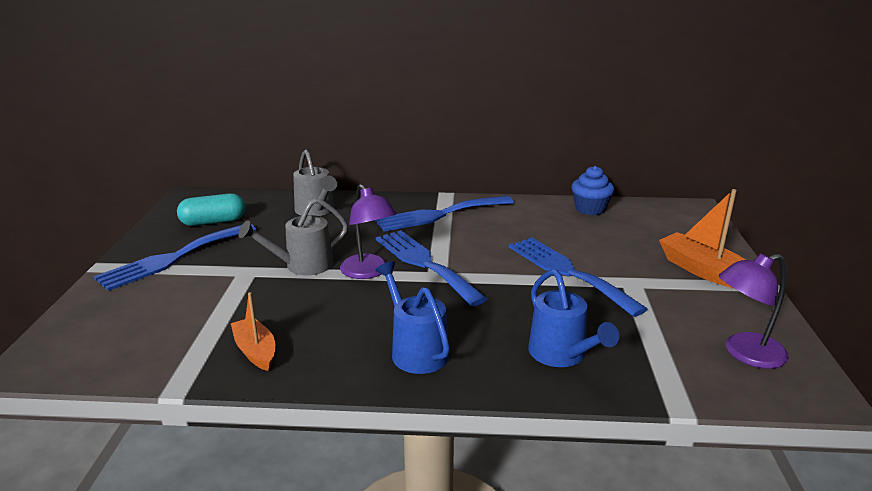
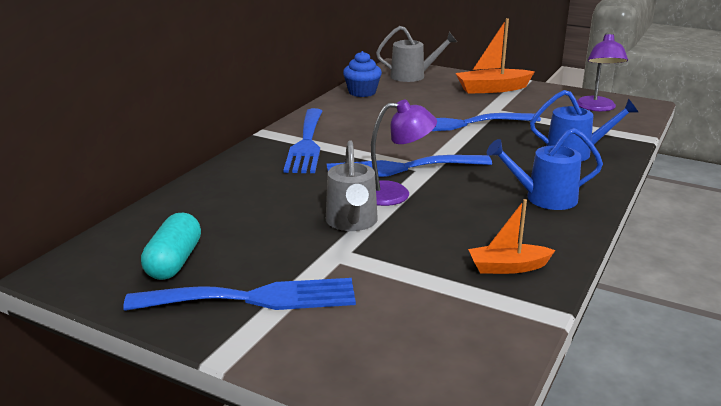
camera: 65 degrees left, 0 degrees up
blue fork [94,224,256,291] -> blue fork turned 75 degrees counterclockwise [123,278,356,311]
grey watering can [293,149,337,216] -> grey watering can moved to [376,26,457,82]

